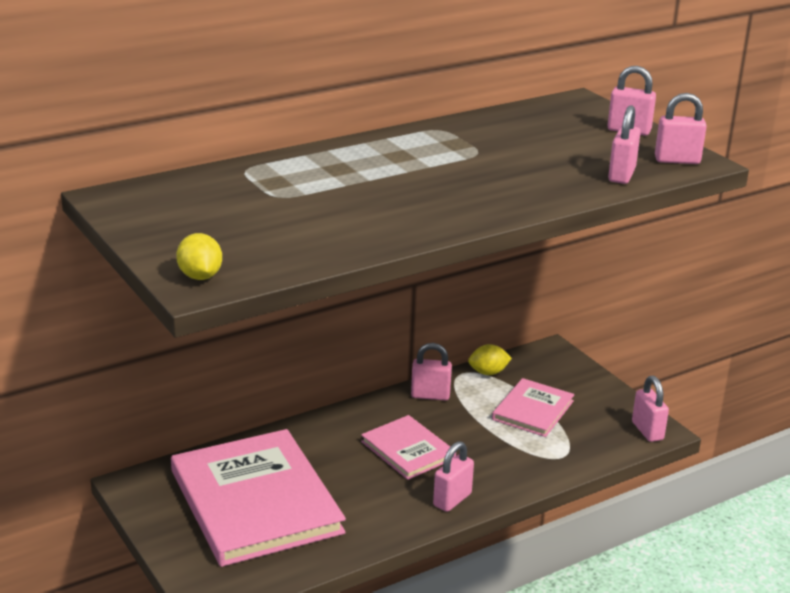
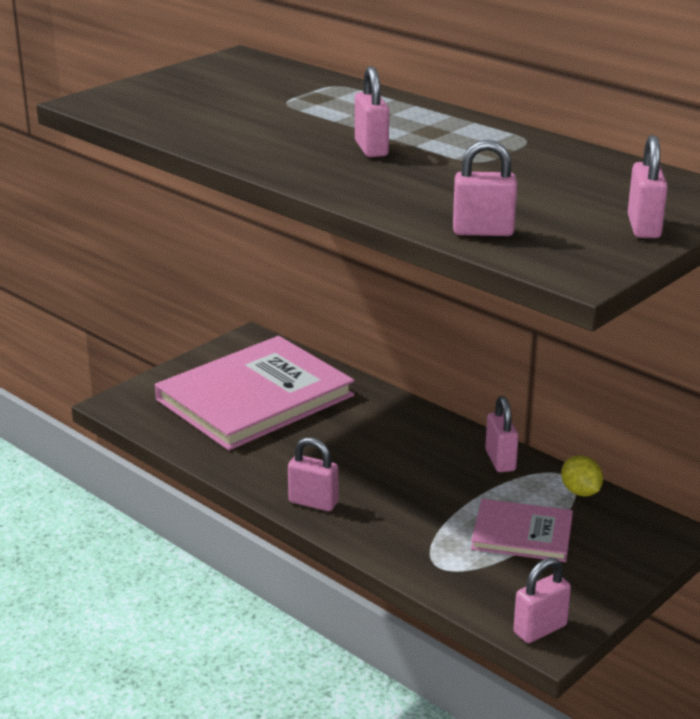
camera: 75 degrees right, 0 degrees up
yellow lemon [176,233,222,280] -> none
pink book [361,415,456,480] -> none
pink padlock [655,93,707,164] -> pink padlock moved to [355,66,389,157]

